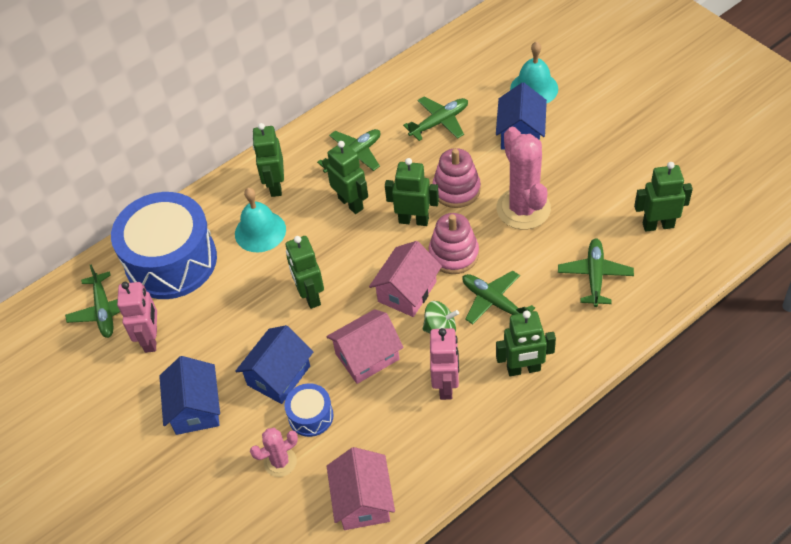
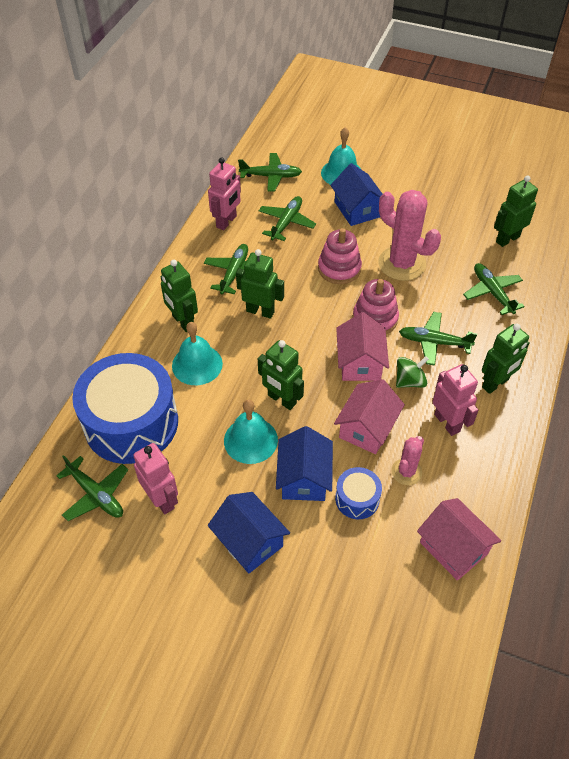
camera: 35 degrees left, 0 degrees up
pink cactus [250,428,298,477] -> pink cactus moved to [391,436,424,485]
green robot [385,158,439,226] -> none
none -> pink robot [208,157,241,230]
none -> turquoise bell [224,400,278,464]
none -> green plane [238,153,302,192]

